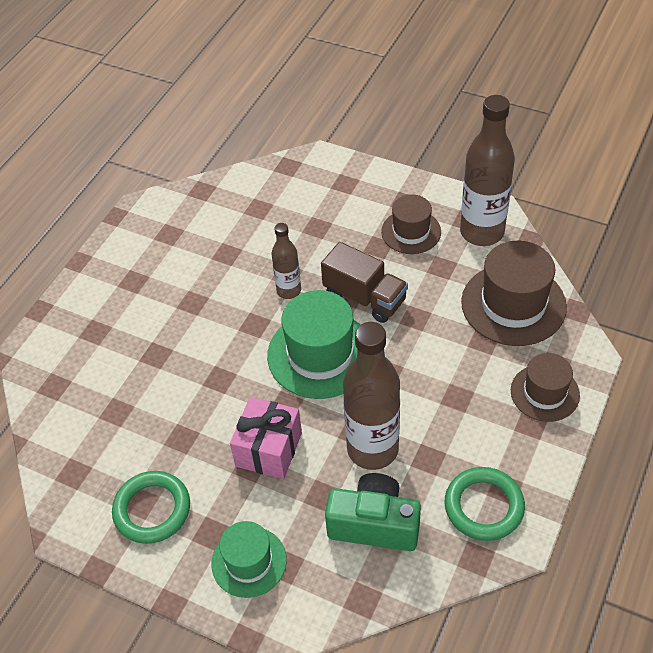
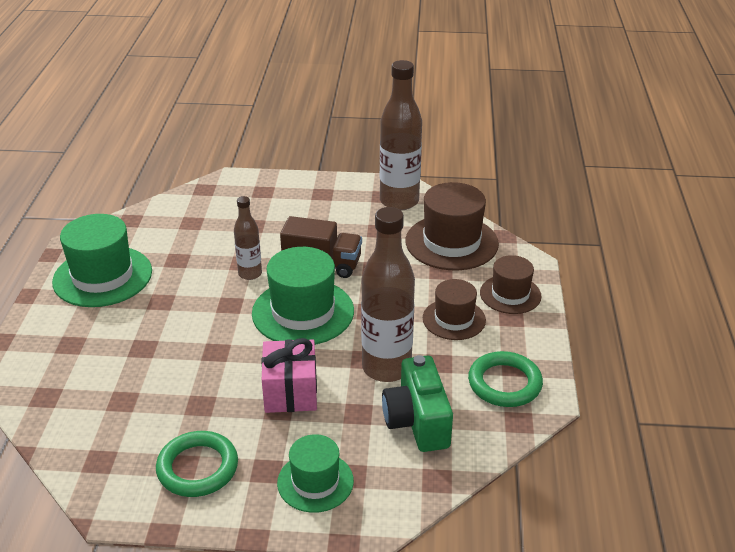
camera: 25 degrees left, 15 degrees down
green camera [325,473,421,551] -> green camera turned 90 degrees counterclockwise [382,355,453,452]
brown hat [381,194,441,254] -> brown hat moved to [423,279,486,340]
none -> green hat [52,214,152,307]

